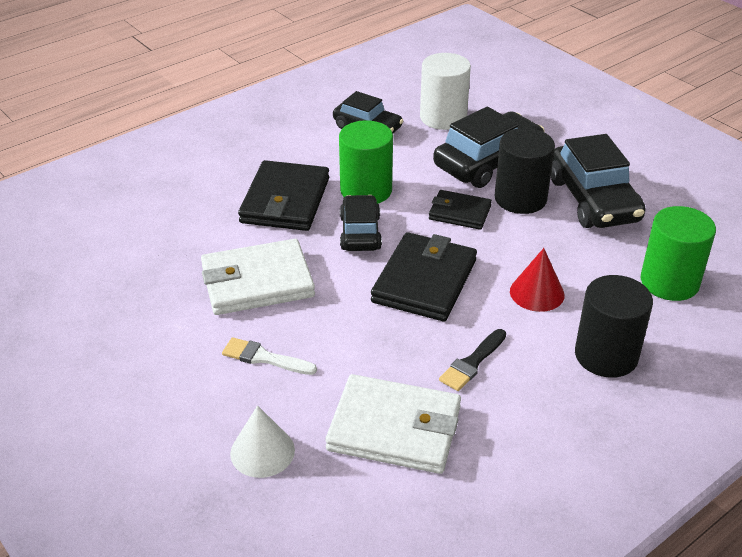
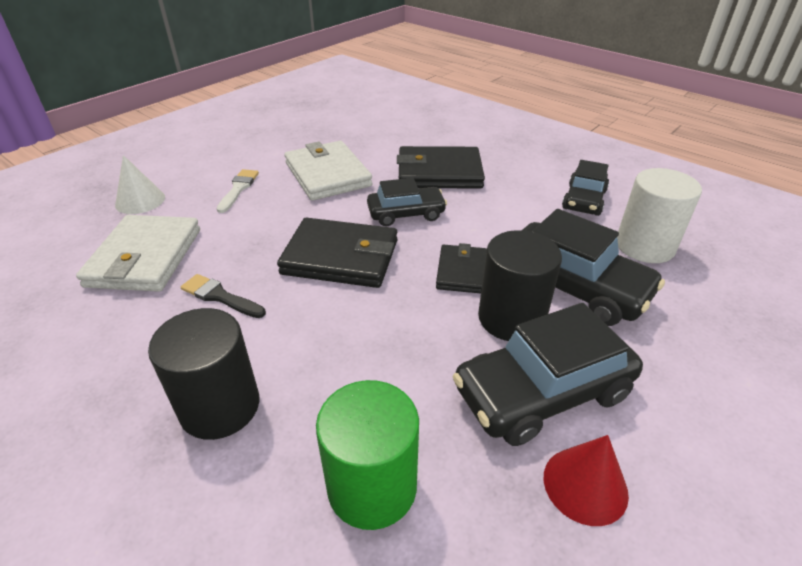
camera: 80 degrees right, 0 degrees up
green cylinder [339,120,393,204] -> none
red cone [510,248,565,312] -> red cone moved to [544,435,629,526]

